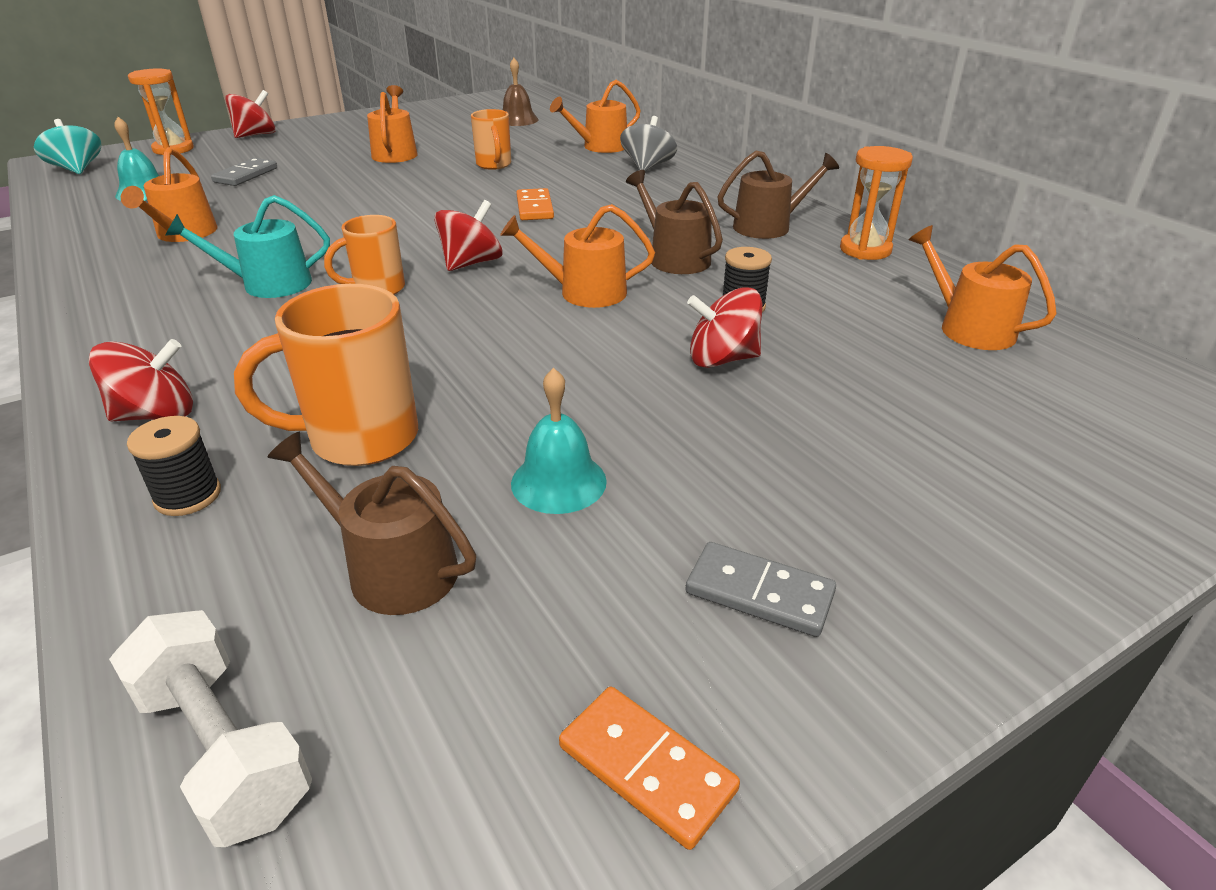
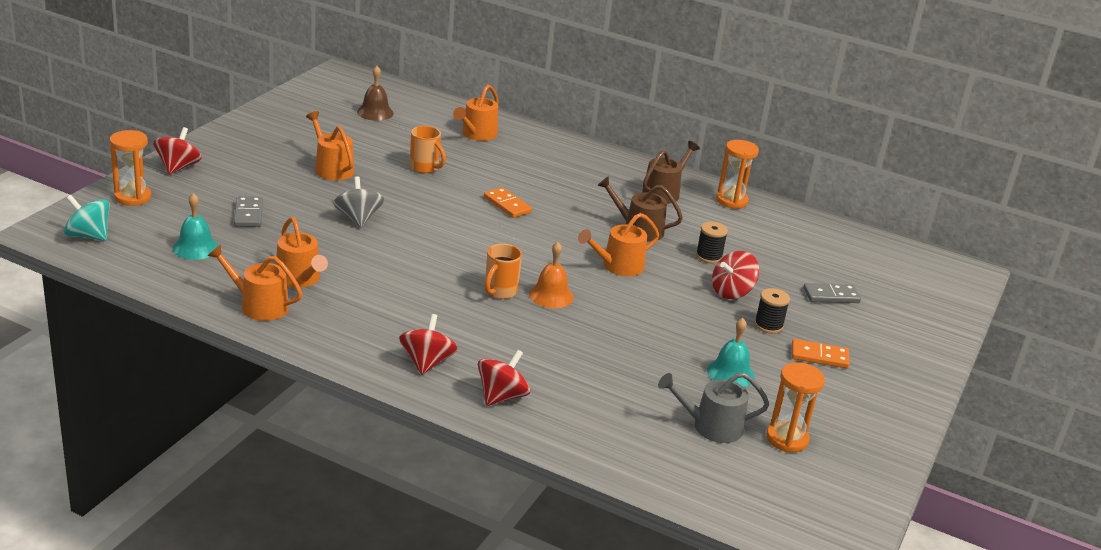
camera: 35 degrees left, 5 degrees down
white dumbbell [109,610,312,847] -> none
black spool [127,416,221,516] -> black spool moved to [755,288,790,334]
turquoise watering can [165,195,330,298] -> none
orange mug [234,284,418,466] -> none
brown watering can [268,432,476,615] -> grey watering can [658,372,770,443]
red spinning top [434,200,503,271] -> red spinning top moved to [399,314,458,375]
orange domino [559,687,740,850] -> orange domino moved to [792,339,850,368]
grey spinning top [620,116,677,171] -> grey spinning top moved to [333,176,384,228]
grey domino [685,542,836,637] -> grey domino moved to [803,283,861,303]
orange watering can [909,225,1057,350] -> orange watering can moved to [207,245,303,321]
none -> orange bell [529,242,574,308]
none -> orange hourglass [766,362,825,453]

